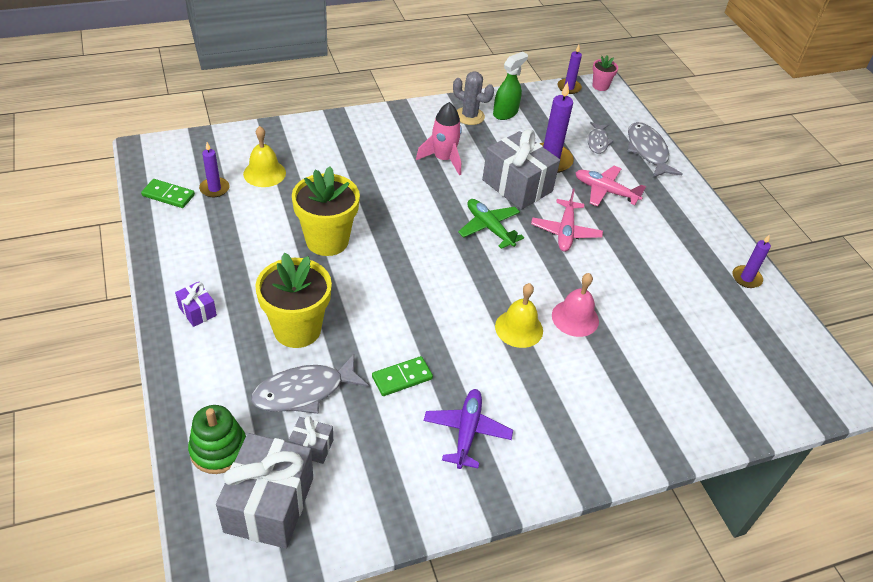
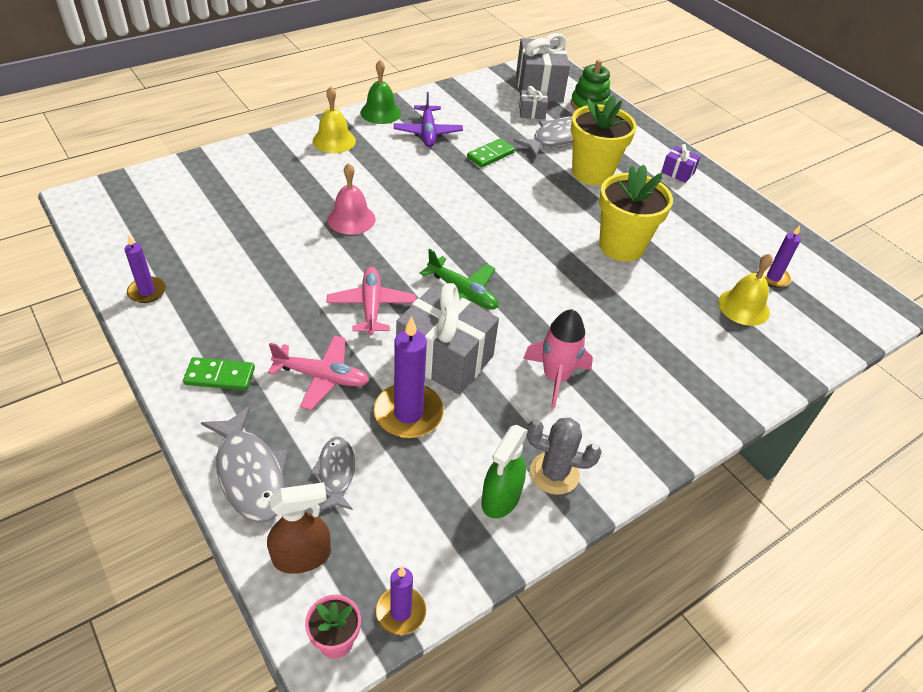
camera: 165 degrees right, 0 degrees up
green domino [141,179,195,208] -> green domino moved to [183,357,255,390]
yellow bell [495,283,543,348] -> yellow bell moved to [313,86,356,153]
none -> brown spray bottle [267,482,331,574]
none -> green bell [360,60,401,124]

